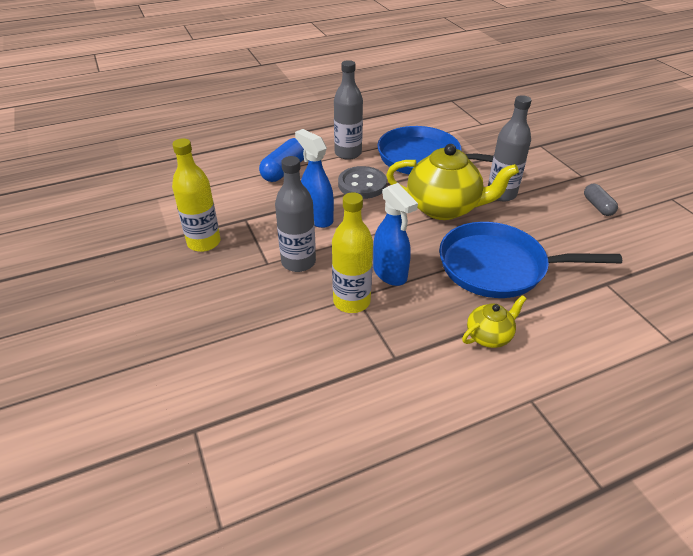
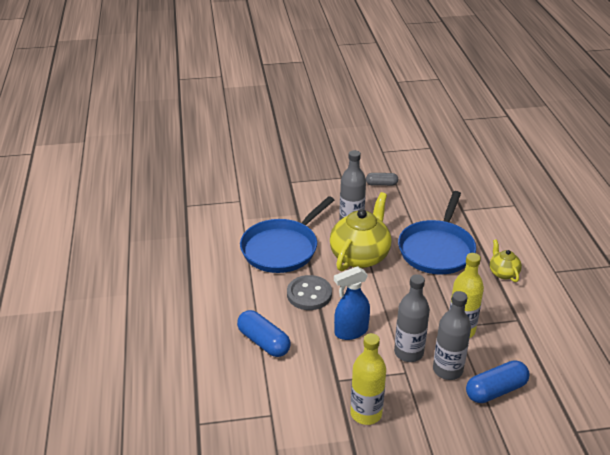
camera: 75 degrees left, 5 degrees down
grey bottle [334,60,363,160] -> grey bottle moved to [433,291,471,380]
blue spray bottle [373,183,418,286] -> none
none -> blue capsule [466,360,530,403]

